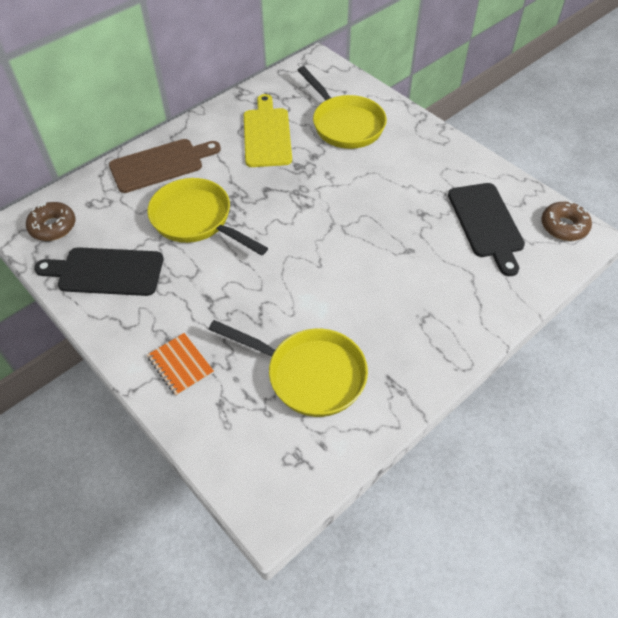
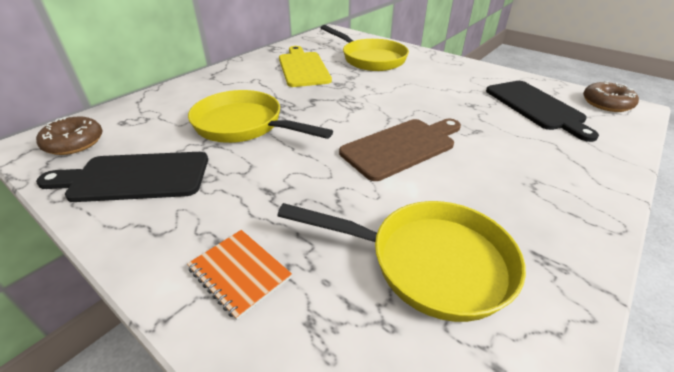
camera: 10 degrees left, 15 degrees down
brown cutting board [109,139,221,193] -> brown cutting board moved to [339,119,461,181]

